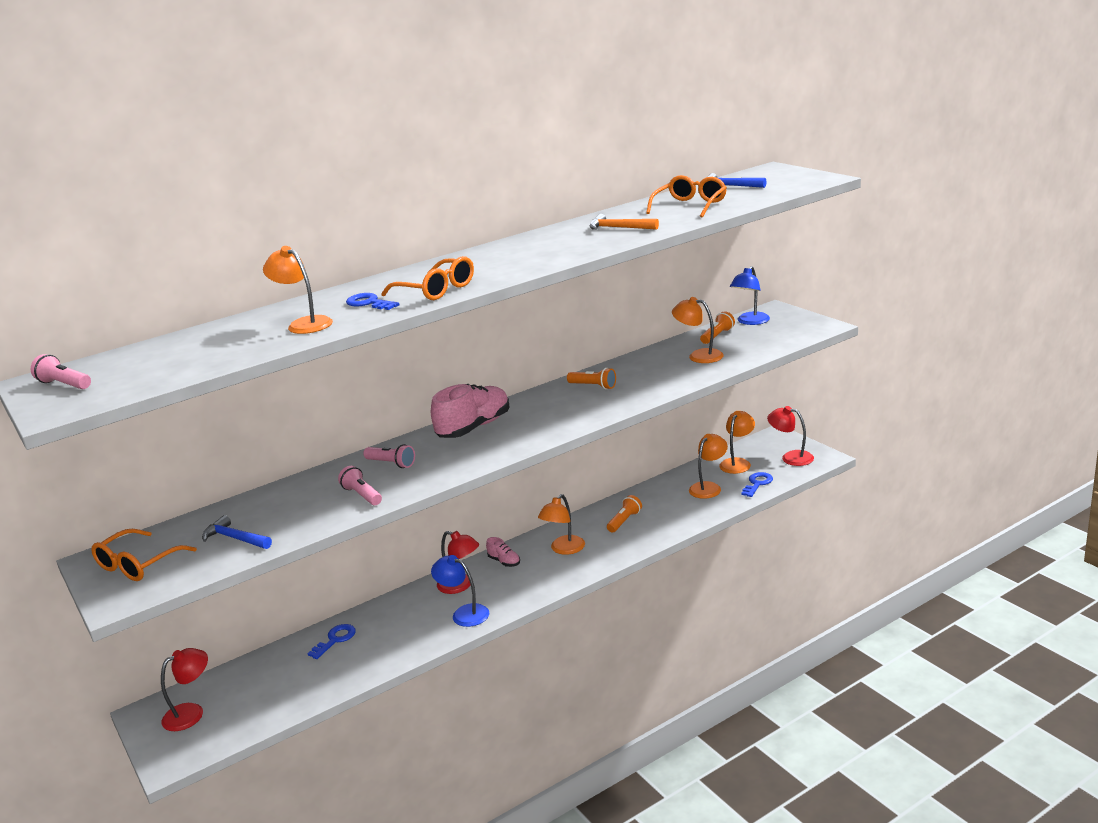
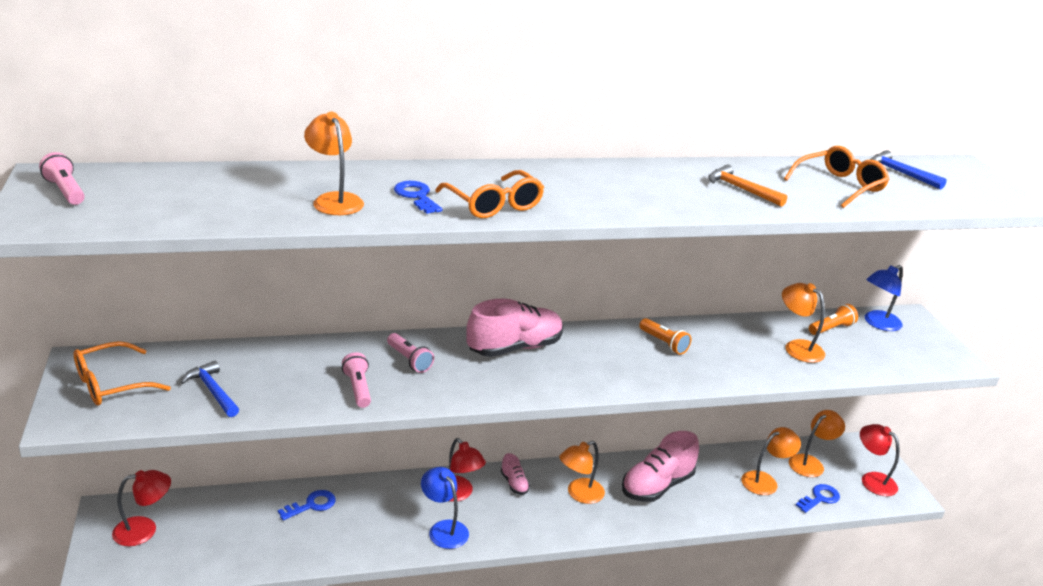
camera: 15 degrees right, 5 degrees up
orange flashlight [607,495,642,533] -> pink shoe [622,431,699,502]

